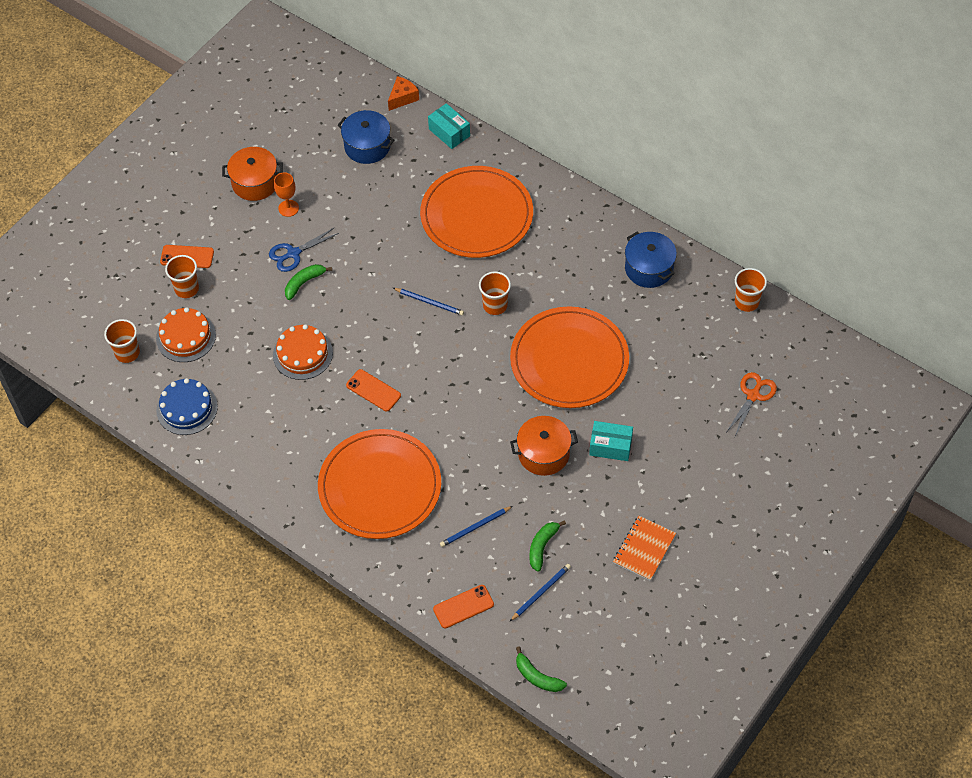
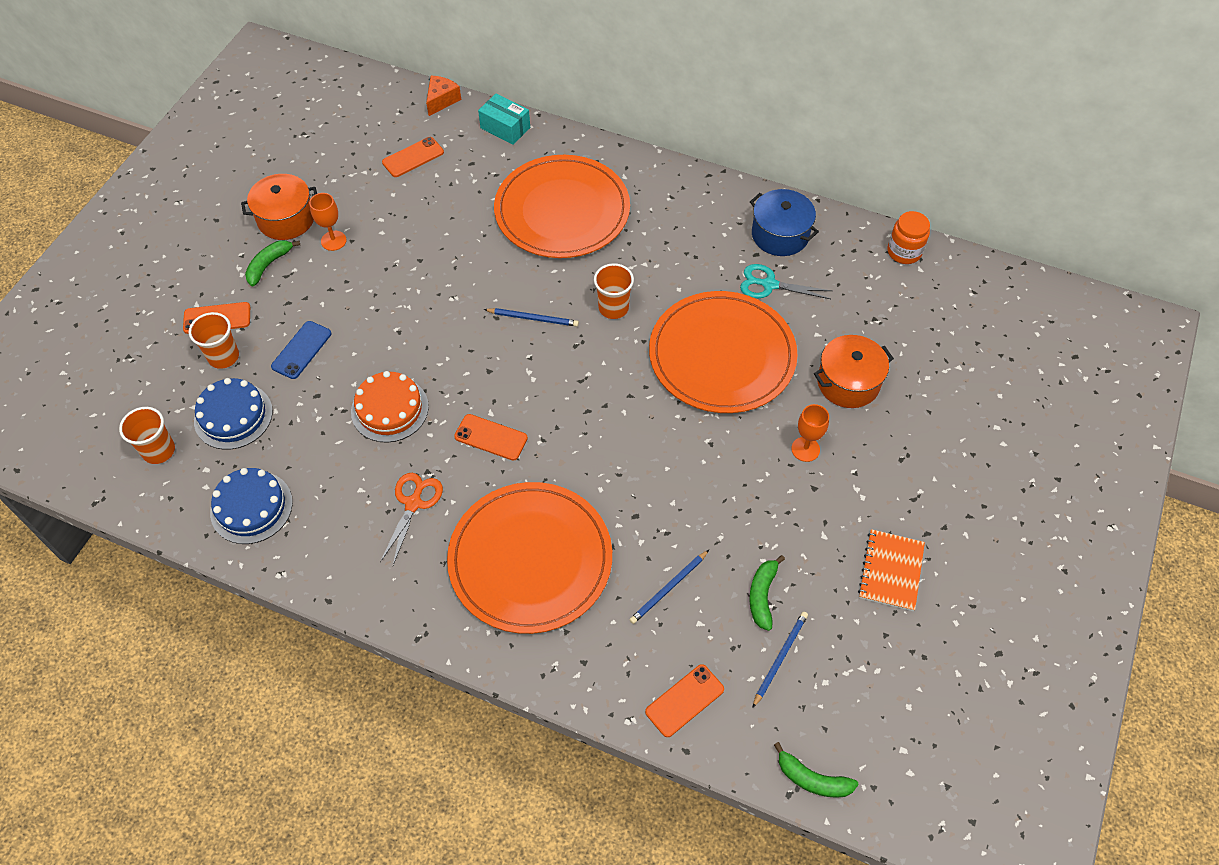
camera: 15 degrees left, 0 degrees up
orange cake [156,307,216,362] -> blue cake [194,378,273,450]
blue scissors [269,227,339,272] -> none
green banana [285,264,332,300] -> green banana moved to [245,240,300,286]
blue pot [338,110,394,164] -> orange phone [382,137,444,177]
orange pot [510,416,578,476] -> orange pot moved to [814,335,894,408]
turquoise box [589,421,633,461] -> orange goblet [791,404,829,462]
orange scissors [727,372,777,436] -> orange scissors moved to [380,473,443,565]
orange cup [735,268,767,312] -> orange jar [888,211,930,264]
none -> blue phone [271,321,331,379]
none -> turquoise scissors [740,264,832,299]

